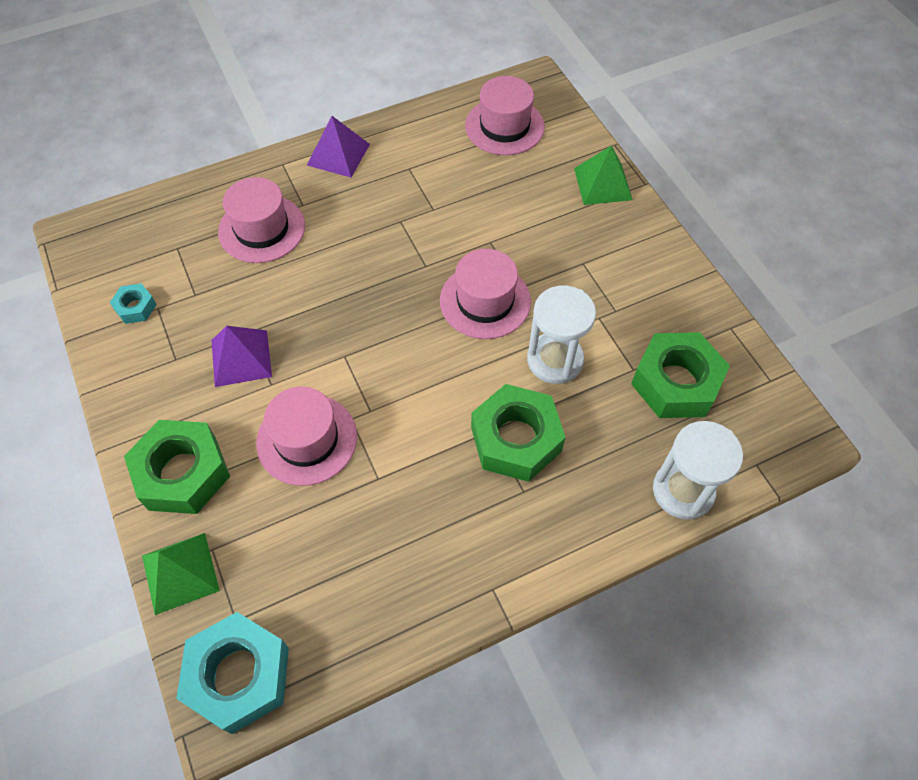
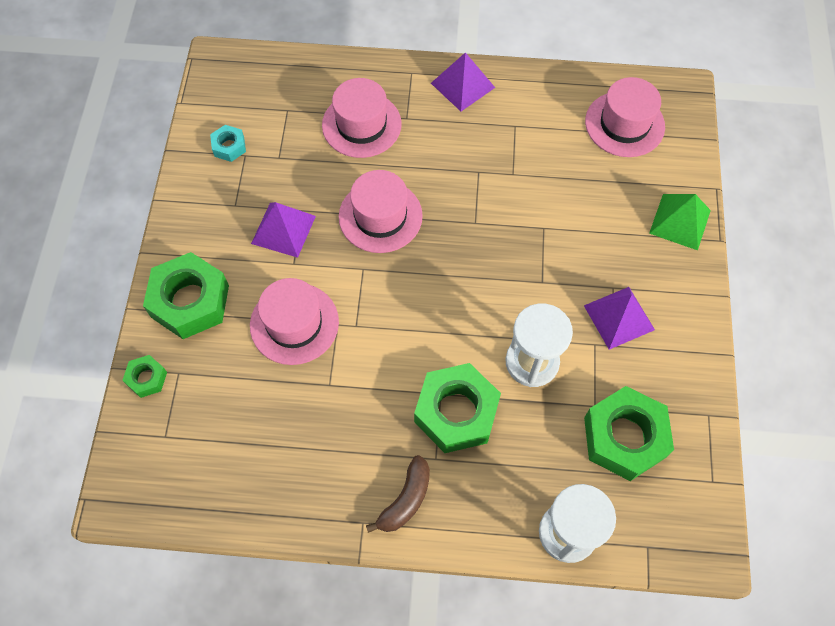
camera: 30 degrees right, 5 degrees up
green pyramid [142,533,220,615] -> green nut [122,355,167,398]
turquoise nut [176,612,289,734] -> none
pink hat [440,249,531,339] -> pink hat moved to [339,170,423,253]
none -> brown banana [366,455,430,533]
none -> purple pyramid [584,287,655,350]

